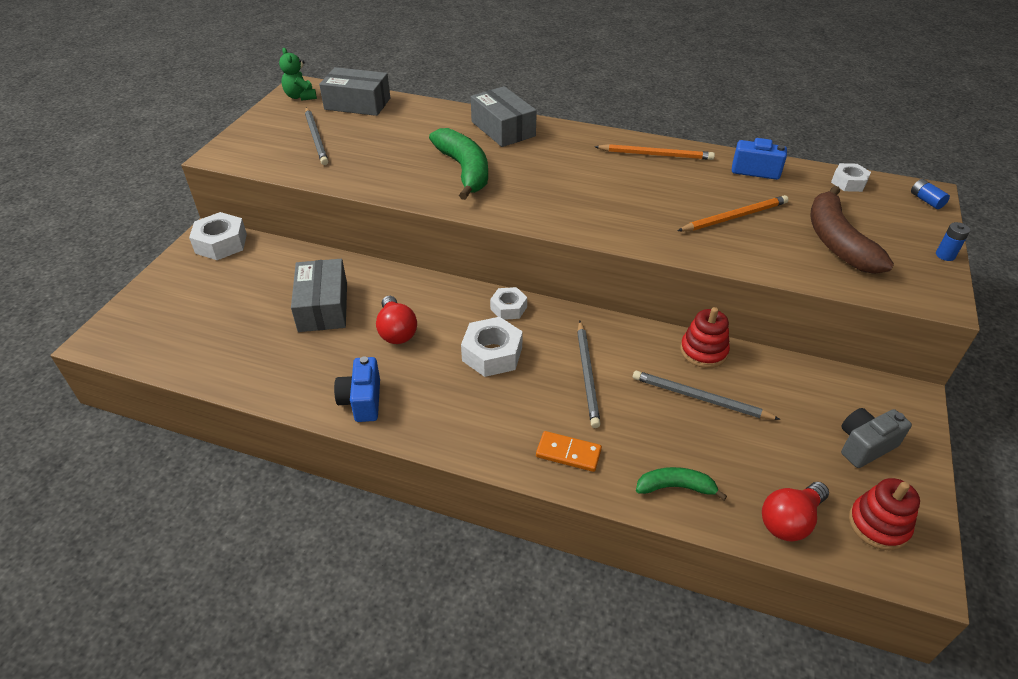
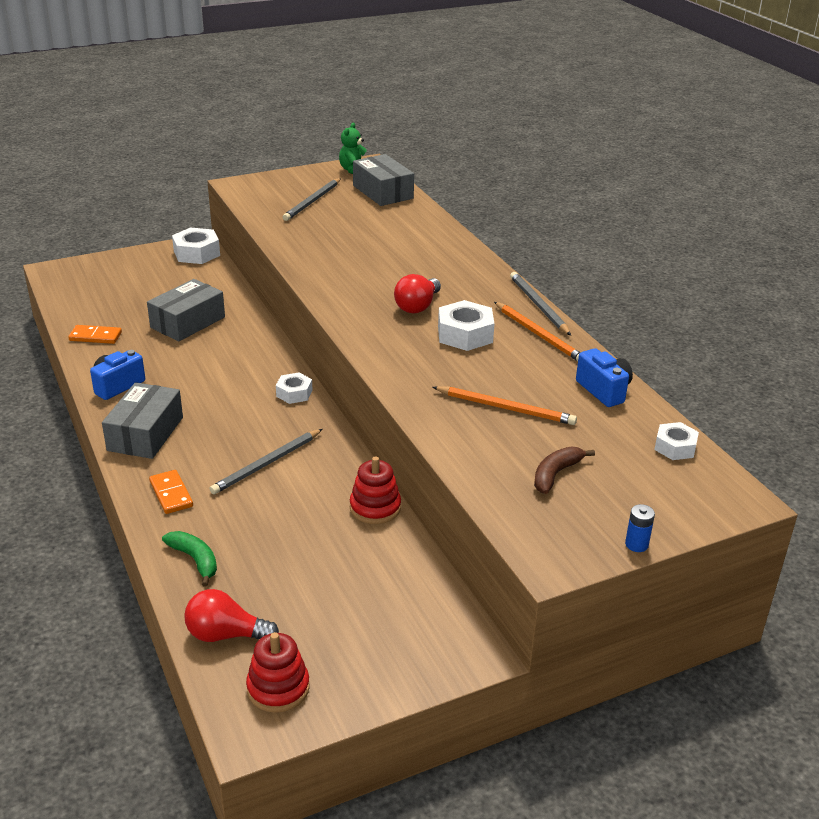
camera: 45 degrees right, 10 degrees down
red light bulb [376,296,417,344] -> red light bulb moved to [394,274,441,314]
green banana [429,128,488,200] -> none
white nut [461,317,523,377] -> white nut moved to [438,300,495,351]
grey box [471,86,537,147] -> grey box moved to [102,382,183,459]
grey pencil [633,371,781,420] -> grey pencil moved to [510,272,571,336]
brown banana [810,186,894,274] -> brown banana [534,447,595,494], size x0.55
grey camera [841,408,912,468] -> none
blue battery [911,179,950,209] -> none
none -> orange domino [68,325,122,344]

